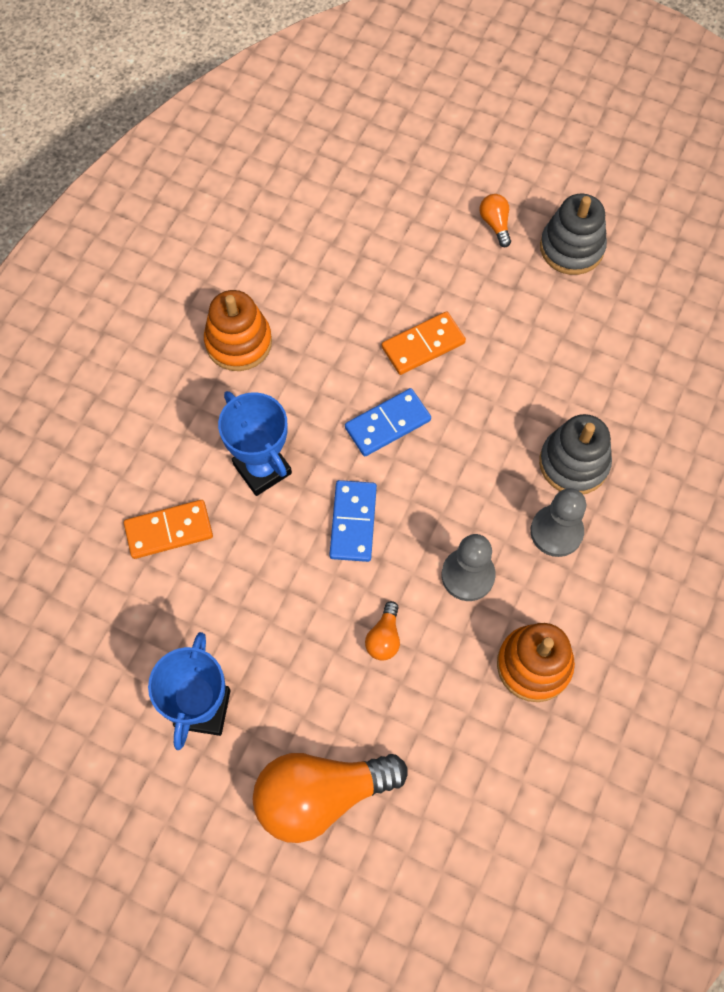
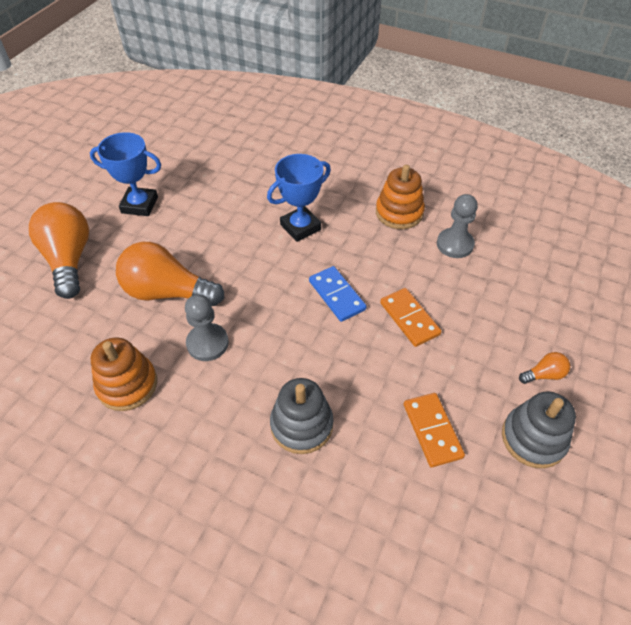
camera: 90 degrees right, 15 degrees down
orange domino [124,500,213,559] -> orange domino moved to [404,393,465,467]
blue domino [329,480,377,562] -> none
orange light bulb [365,601,400,661] -> orange light bulb [116,242,224,306], size x2.31
grey pawn [530,488,586,557] -> grey pawn moved to [437,194,478,258]

